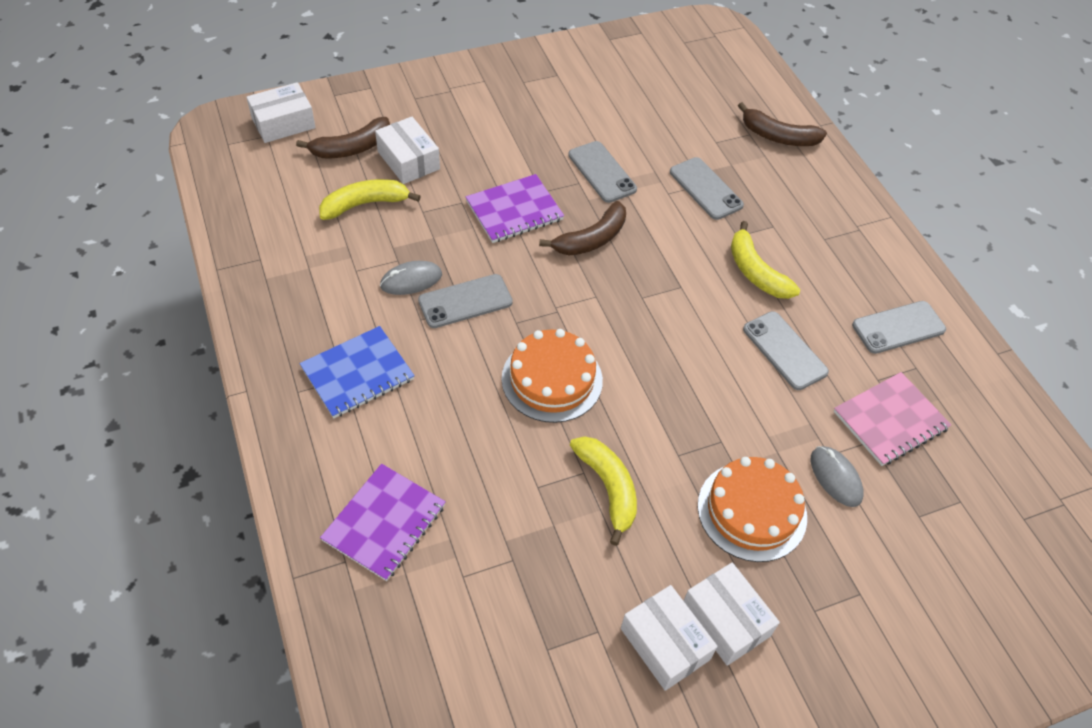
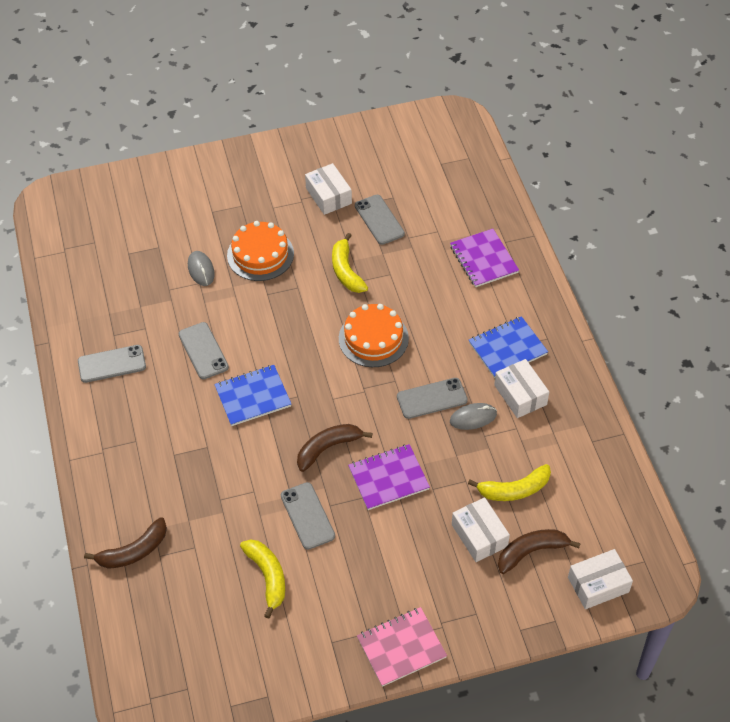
camera: 170 degrees left, 0 degrees up
purple notebook [320,464,446,581] -> purple notebook turned 60 degrees counterclockwise [450,229,519,287]
grey phone [670,157,744,220] -> grey phone moved to [355,195,405,245]
white box [684,563,780,666] -> white box moved to [494,359,549,418]
yellow banana [731,221,800,299] -> yellow banana moved to [240,539,285,619]
brown banana [738,102,827,146] -> brown banana turned 120 degrees clockwise [84,517,167,569]
pink notebook [834,372,951,466] -> pink notebook moved to [357,607,447,687]
none -> blue notebook [214,365,291,426]

